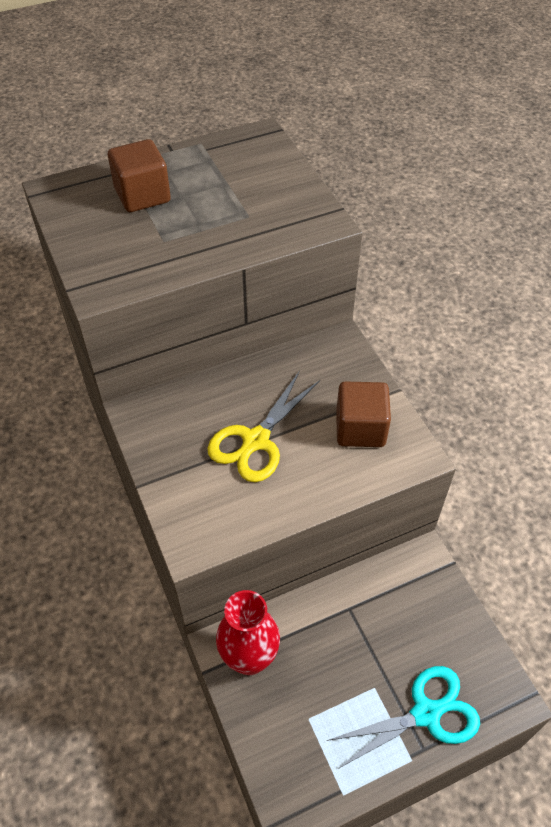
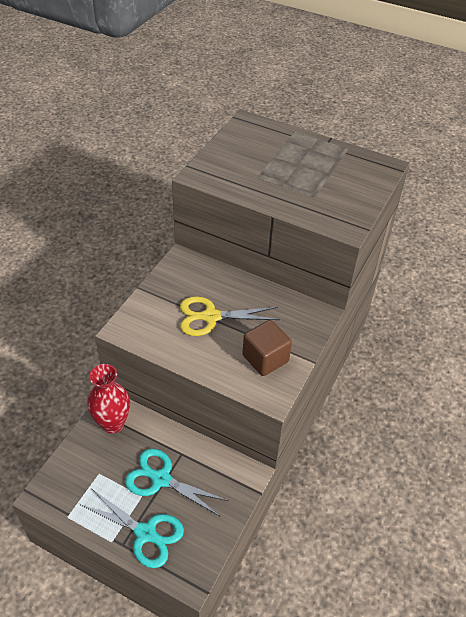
camera: 50 degrees right, 5 degrees down
brown cube [108,139,171,212] -> none
none -> turquoise scissors [125,449,229,516]

